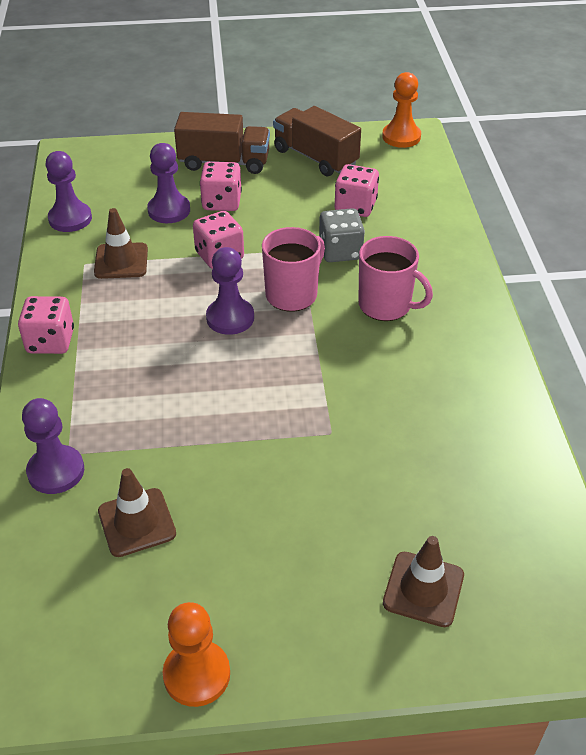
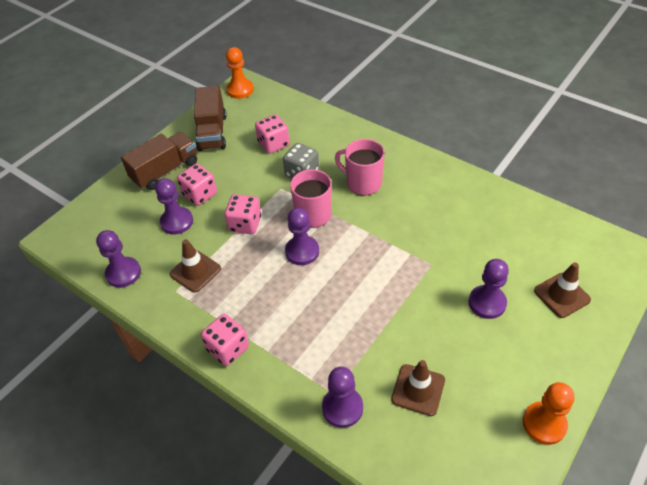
camera: 45 degrees left, 5 degrees up
brown truck [273,106,361,176] -> brown truck turned 90 degrees counterclockwise [194,86,227,151]
pink mug [358,236,433,321] -> pink mug turned 135 degrees counterclockwise [335,139,385,196]
none -> purple pawn [469,259,509,319]

